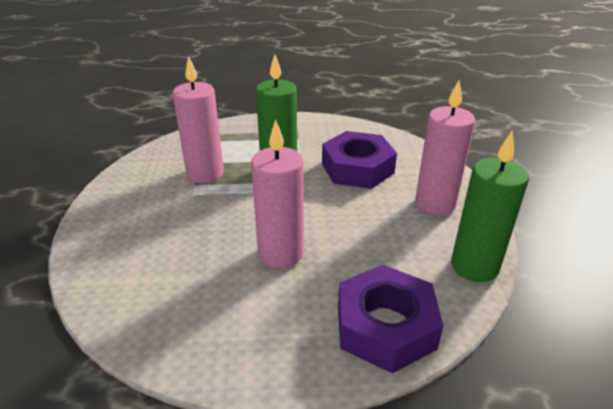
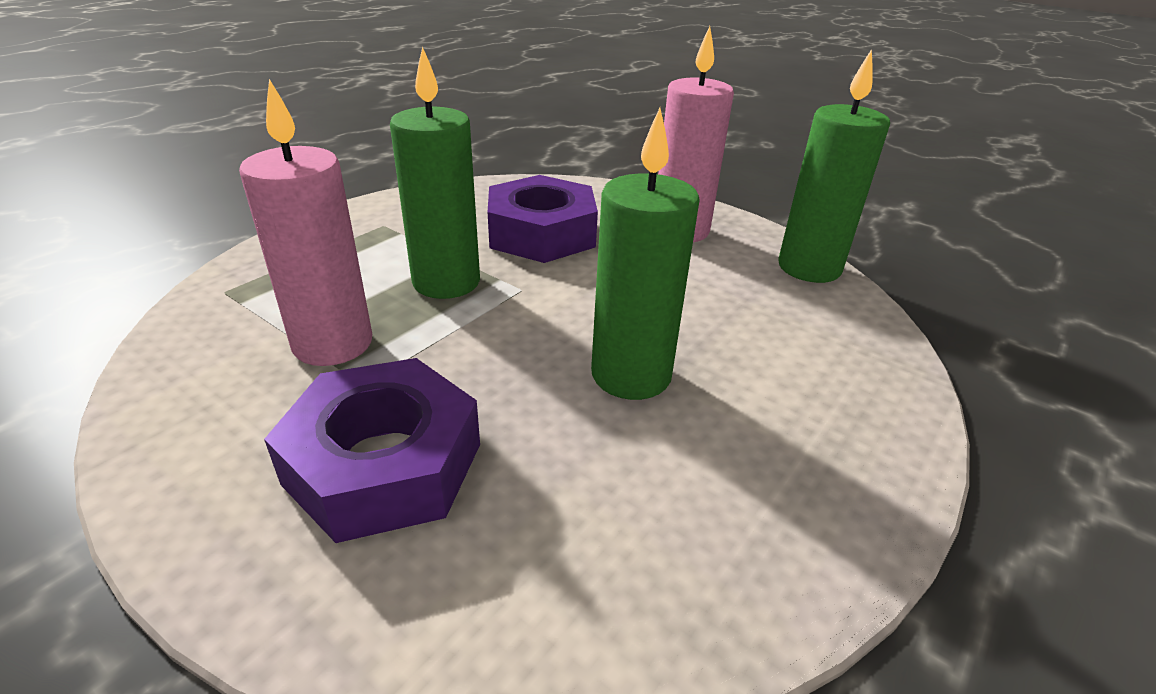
camera: 50 degrees left, 0 degrees up
pink candle [251,119,304,268] -> green candle [591,108,700,400]
purple nut [338,265,443,373] -> purple nut moved to [264,358,480,543]

